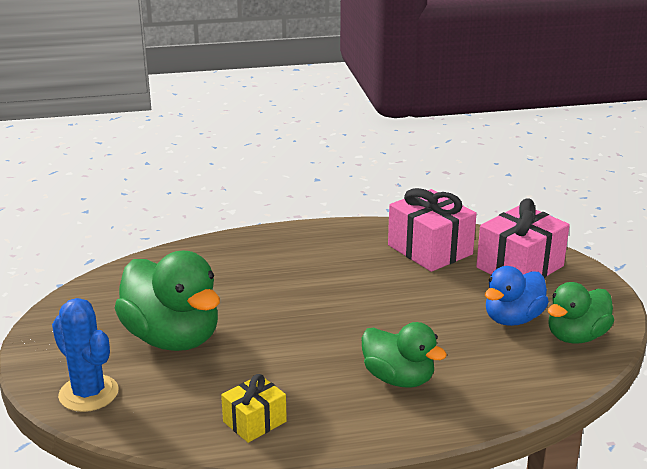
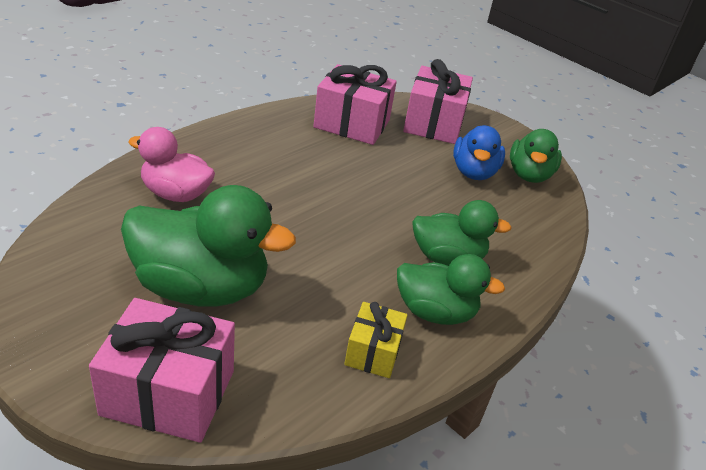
camera: 40 degrees left, 10 degrees up
blue cactus [52,298,119,412] -> pink gift [89,298,235,443]
none -> pink duck [128,127,215,202]
none -> green duck [397,254,505,325]

